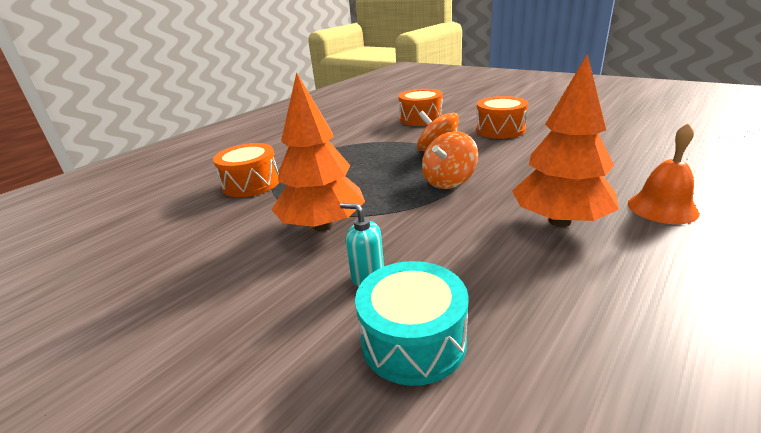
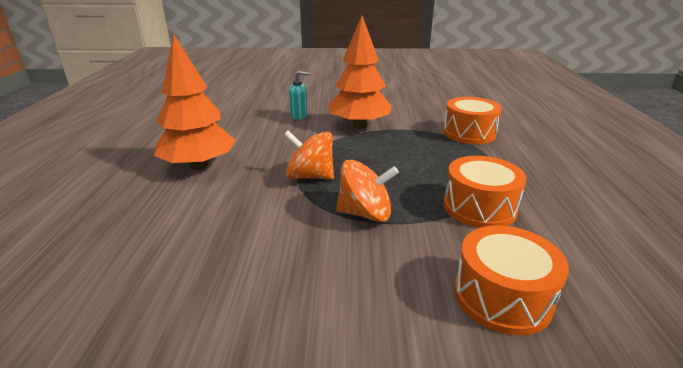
camera: 140 degrees right, 0 degrees up
turquoise drum [355,261,469,386] -> none
orange spinning top [422,131,478,189] -> orange spinning top turned 75 degrees counterclockwise [284,130,334,179]
orange drum [476,96,528,139] -> orange drum moved to [444,156,527,228]
orange bell [628,123,699,224] -> none

